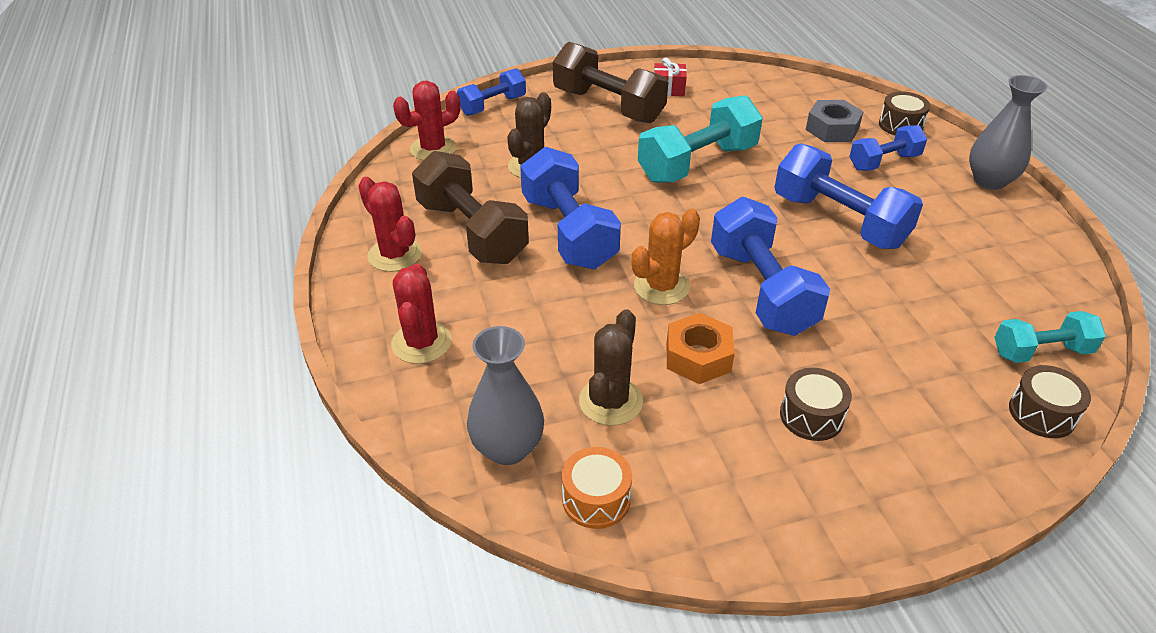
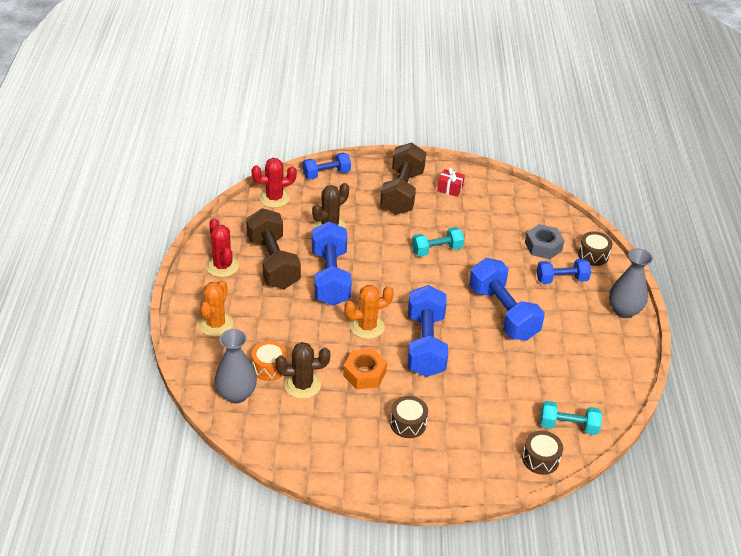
camera: 15 degrees right, 0 degrees up
red cactus [391,264,452,364] -> orange cactus [198,280,233,337]
brown dumbbell [553,42,668,123] -> brown dumbbell turned 45 degrees clockwise [380,142,426,215]
orange drum [562,447,632,529] -> orange drum moved to [251,341,287,381]
brown cactus [579,309,643,426] -> brown cactus turned 45 degrees clockwise [276,342,330,399]
turquoise dumbbell [638,95,763,183] -> turquoise dumbbell [412,227,464,257], size x0.59

